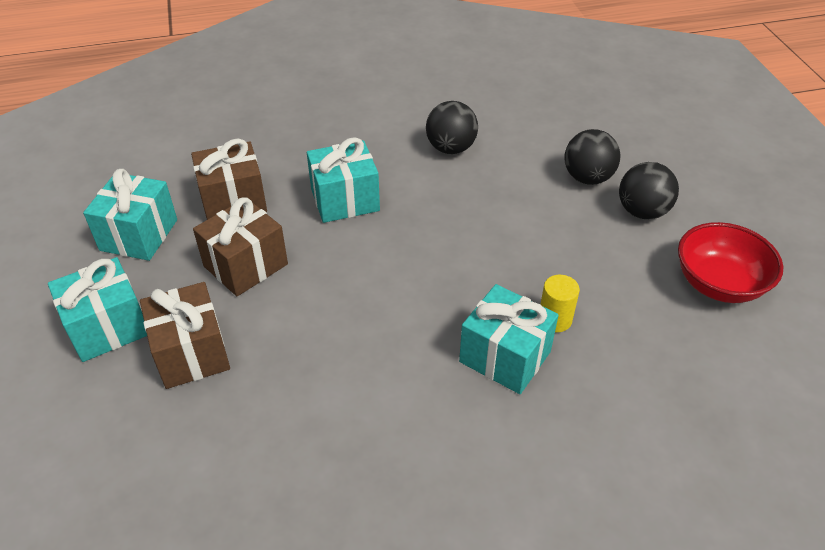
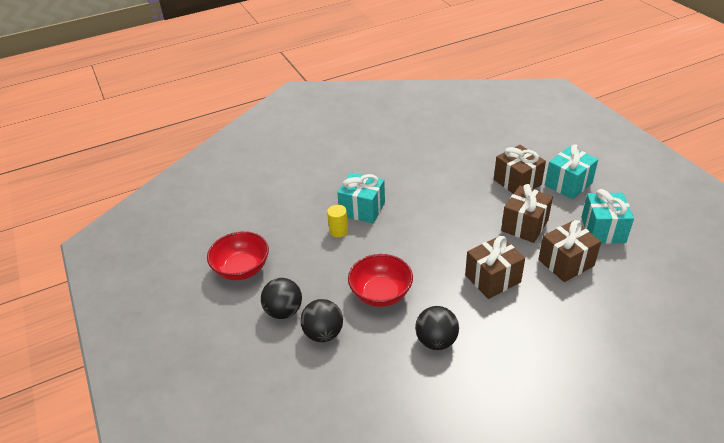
camera: 170 degrees right, 5 degrees down
turquoise gift [307,137,380,223] -> brown gift [465,236,525,299]
none -> red bowl [348,254,413,307]

